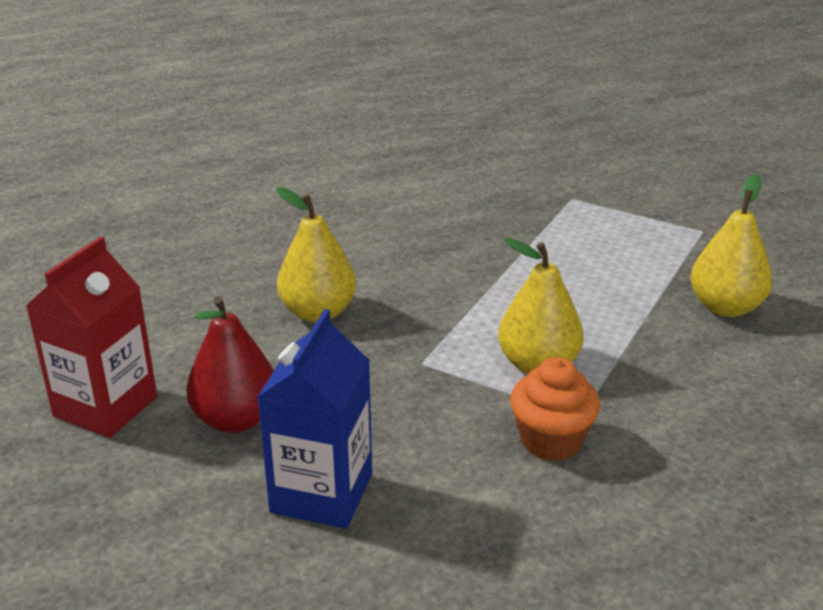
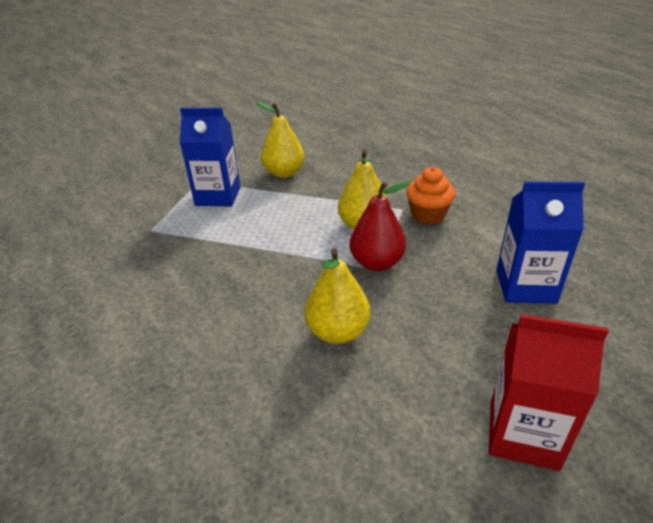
camera: 100 degrees left, 5 degrees up
red pear [186,296,274,433] -> red pear moved to [350,181,410,271]
none -> blue carton [180,108,241,206]

